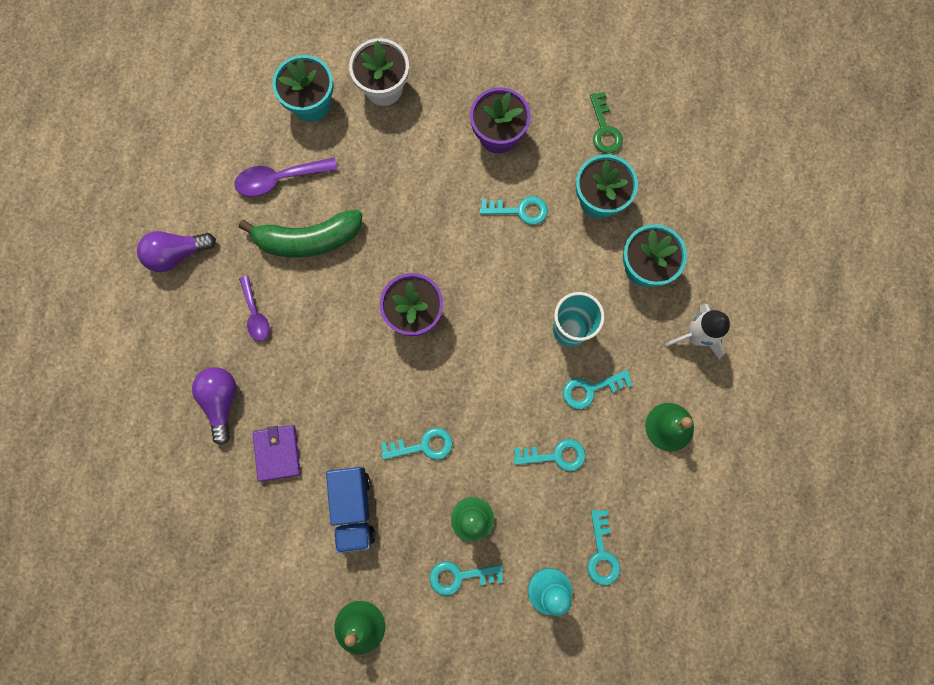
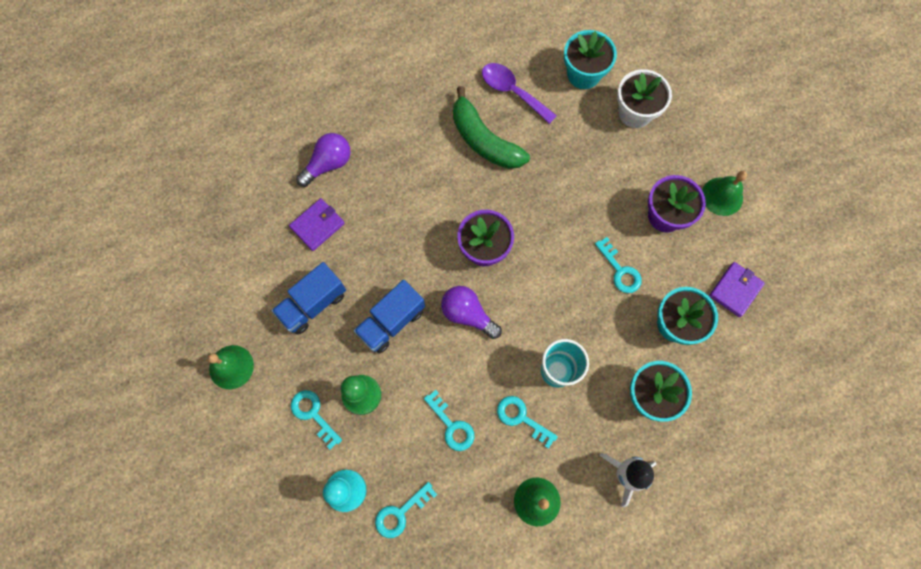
camera: 55 degrees right, 5 degrees down
purple light bulb [137,231,216,272] -> purple light bulb moved to [441,286,502,339]
purple spoon [239,276,270,341] -> none
turquoise key [381,428,453,460] -> blue truck [354,280,425,353]
green key [590,92,623,154] -> purple wallet [709,262,765,317]
none -> green bell [702,171,747,216]

